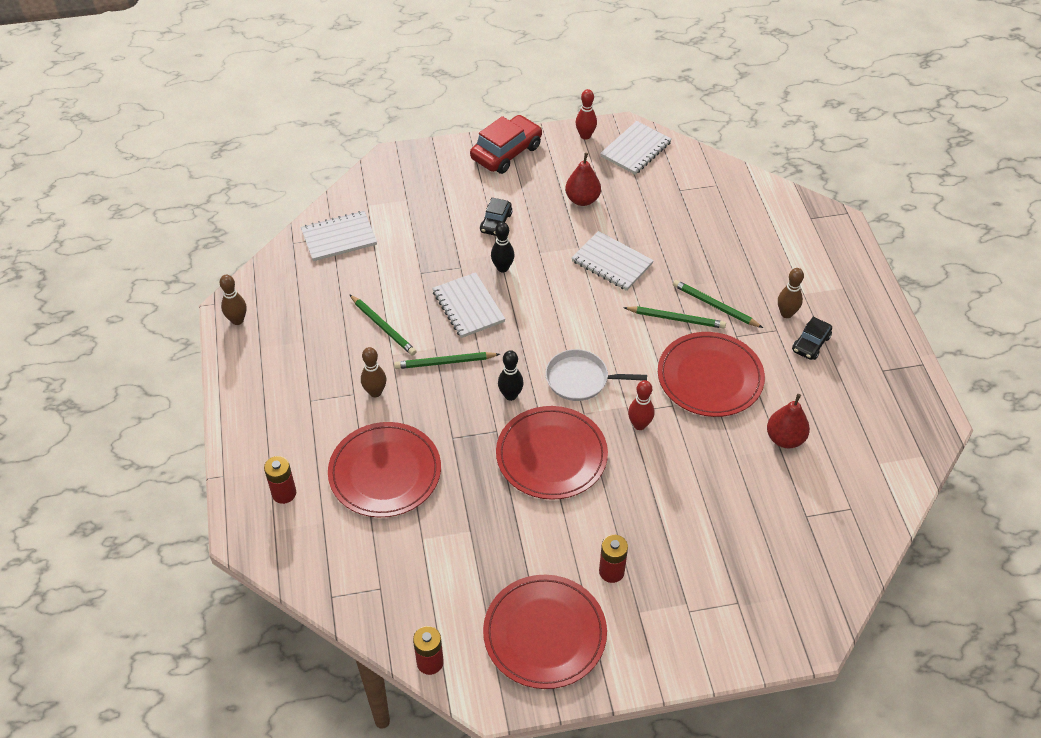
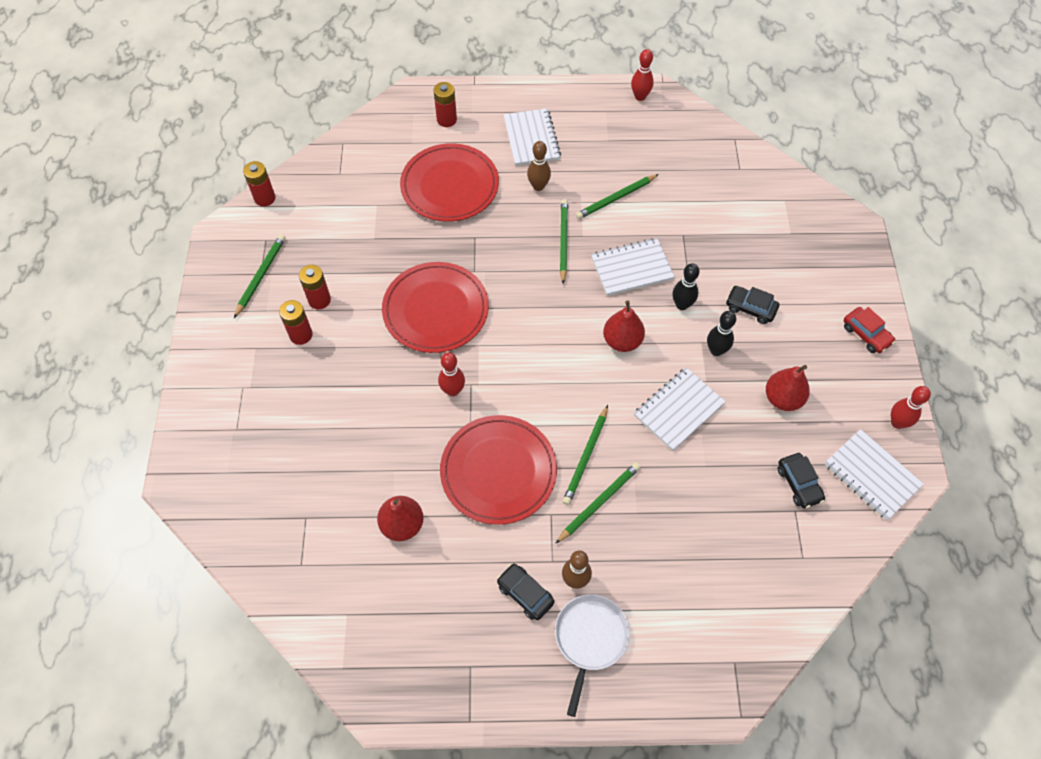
camera: 100 degrees right, 10 degrees up
brown bowling pin [220,275,246,325] -> red bowling pin [631,49,654,101]
white notebook [301,211,377,261] -> white notebook moved to [504,108,561,166]
red car [470,115,542,174] -> red car [844,307,896,353], size x0.57
red plate [483,575,607,689] -> green pencil [234,234,286,318]
black bowling pin [498,350,524,401] -> black bowling pin moved to [707,311,736,356]
white pan [545,349,647,401] -> white pan moved to [555,594,630,717]
none -> red battery [299,265,331,309]
none -> red pear [603,300,645,352]
none -> black car [778,453,825,508]

